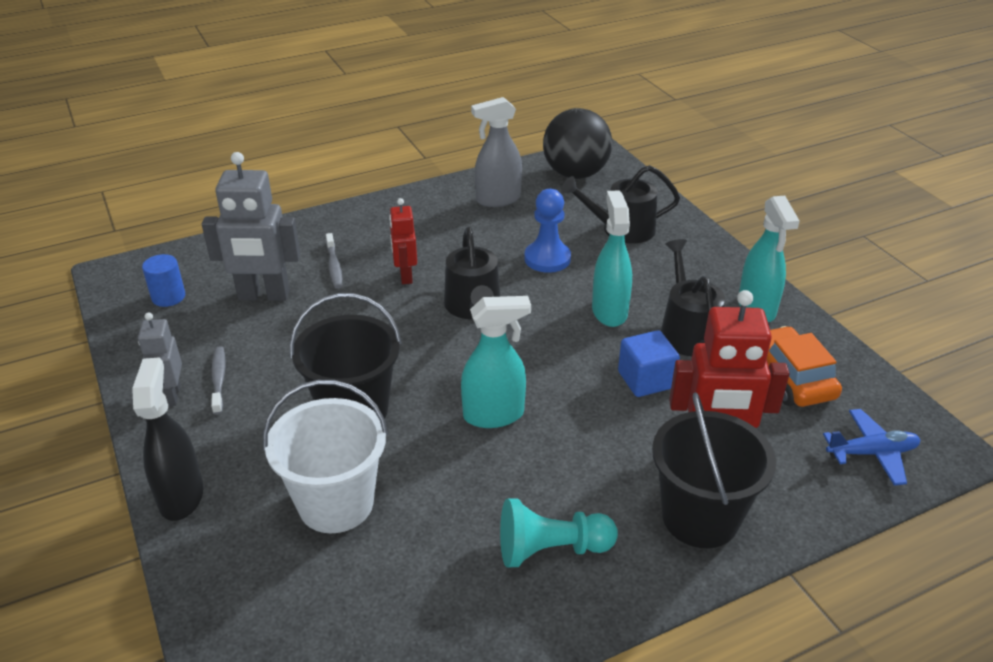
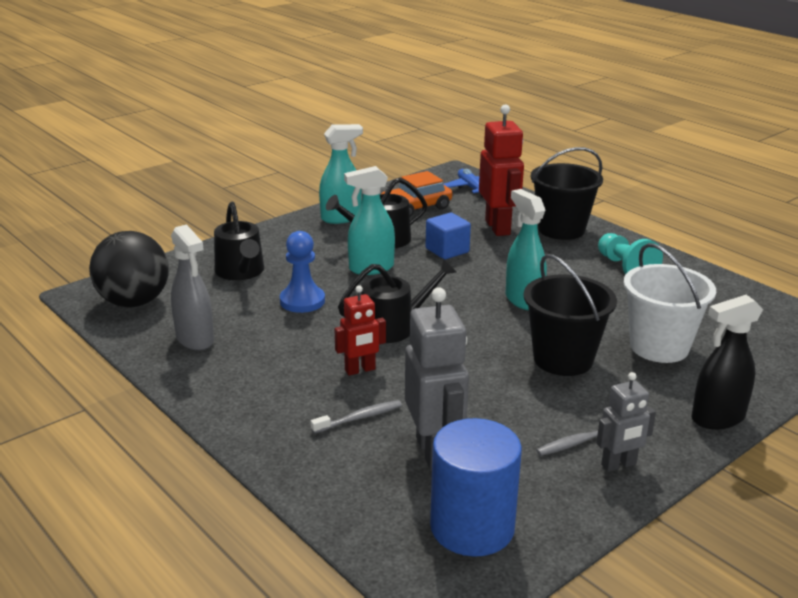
camera: 105 degrees left, 10 degrees down
blue cylinder [142,254,185,307] -> blue cylinder [430,418,522,557], size x1.97

